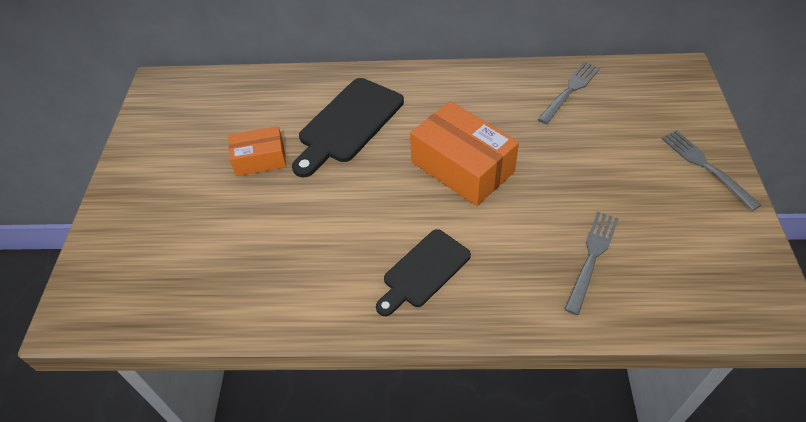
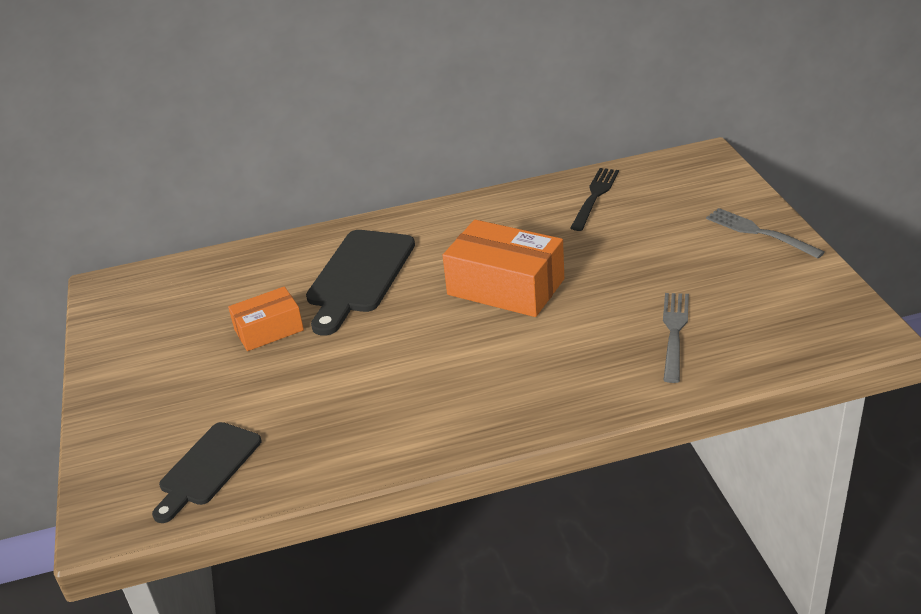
camera: 15 degrees left, 15 degrees down
black cutting board [376,229,471,316] -> black cutting board moved to [152,422,262,523]
grey fork [538,62,600,124] -> black fork [570,168,619,231]

